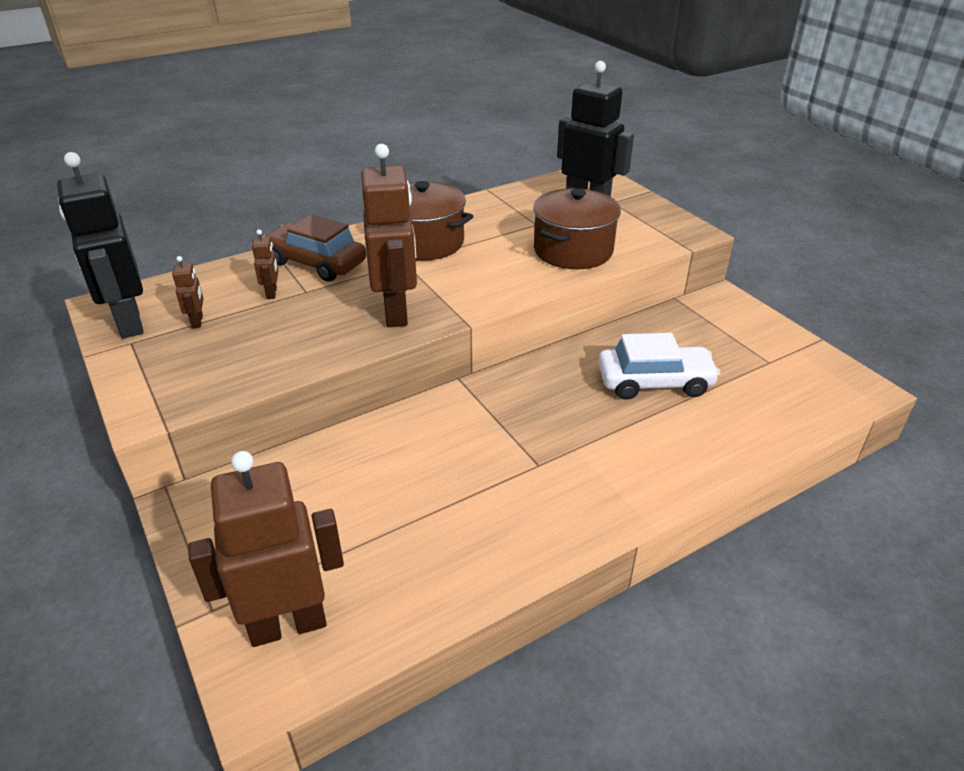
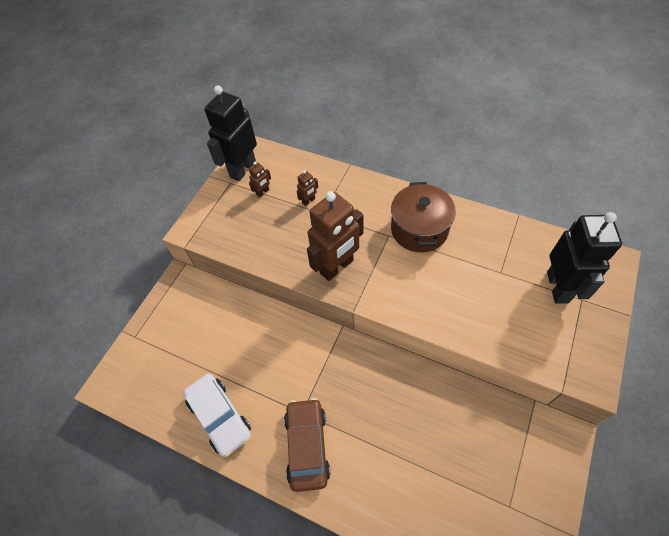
camera: 60 degrees right, 20 degrees up
brown robot [188,451,344,647] -> none
brown car [263,214,366,281] -> brown car moved to [284,398,330,492]
brown pot [533,188,621,269] -> none
white car [598,333,720,400] -> white car moved to [183,374,251,457]

